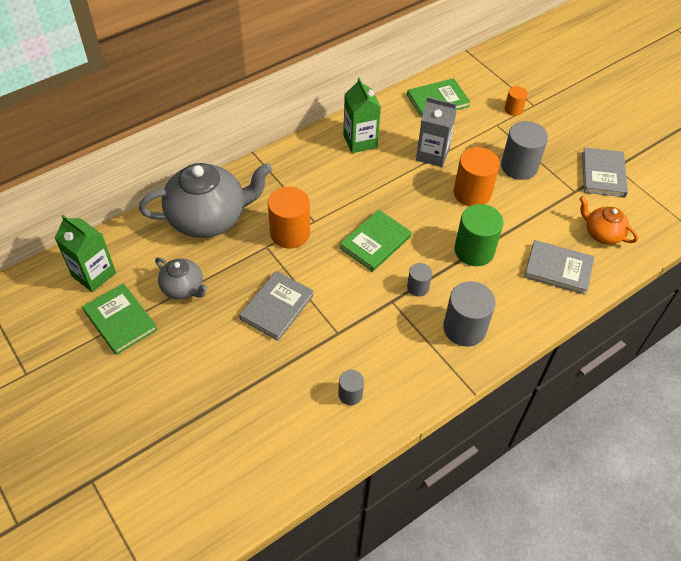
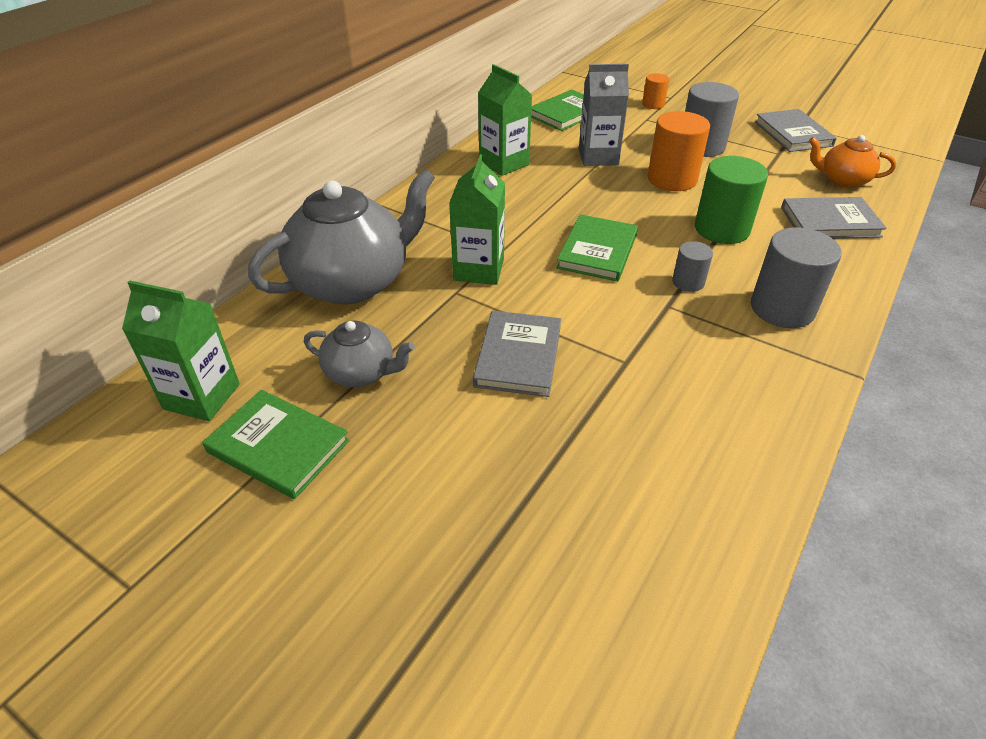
camera: 20 degrees left, 10 degrees down
orange cylinder [268,187,310,249] -> green carton [449,154,505,285]
grey cylinder [338,370,364,405] -> none

